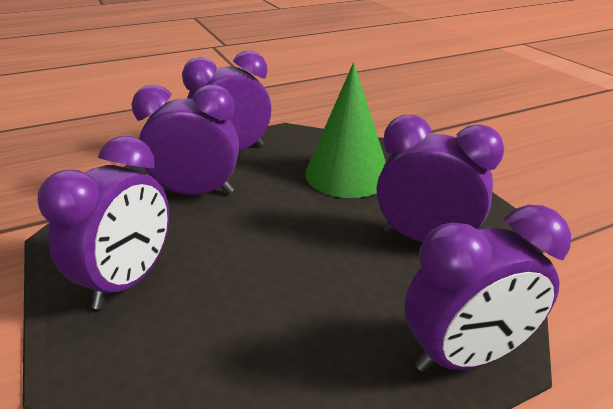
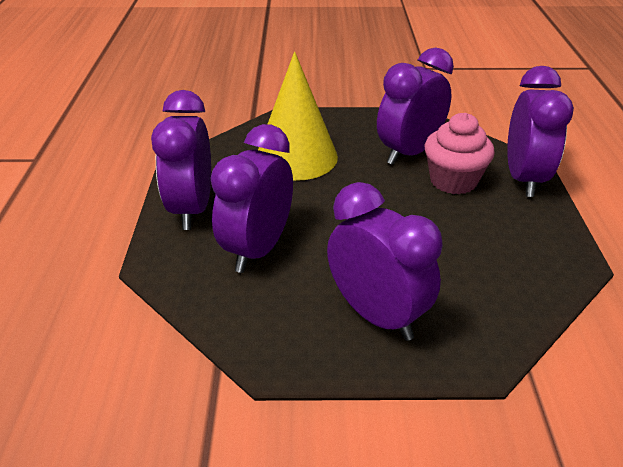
camera: 65 degrees left, 5 degrees up
green cone [305,62,386,198] -> yellow cone [258,52,338,181]
none -> pink cupcake [425,113,495,194]

